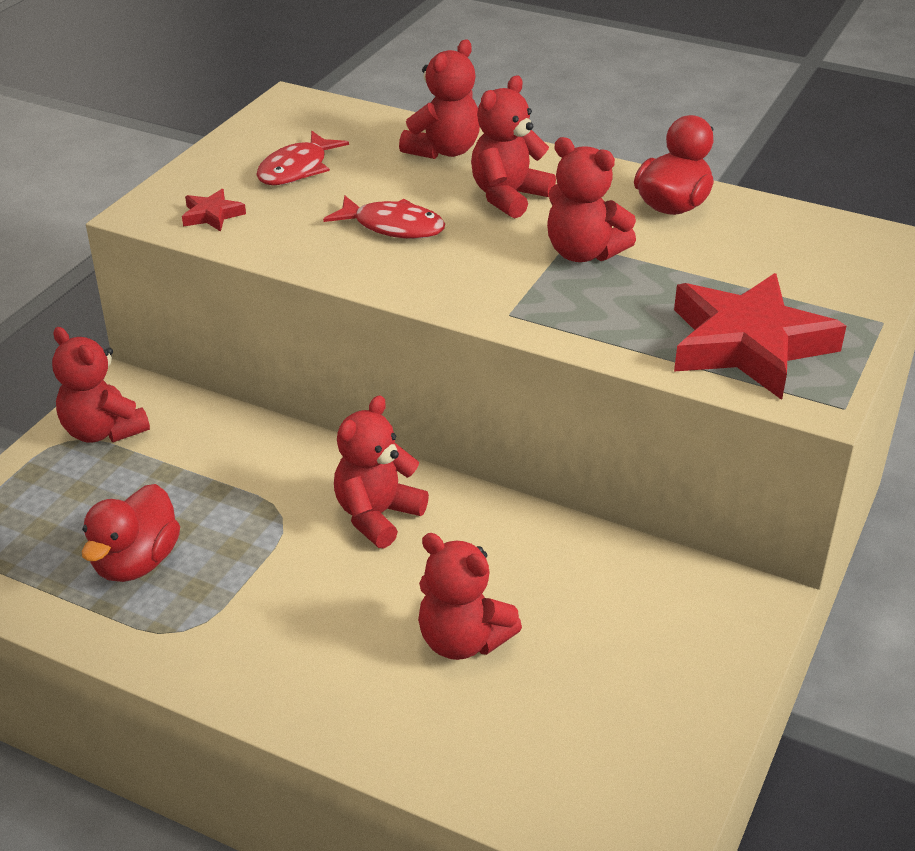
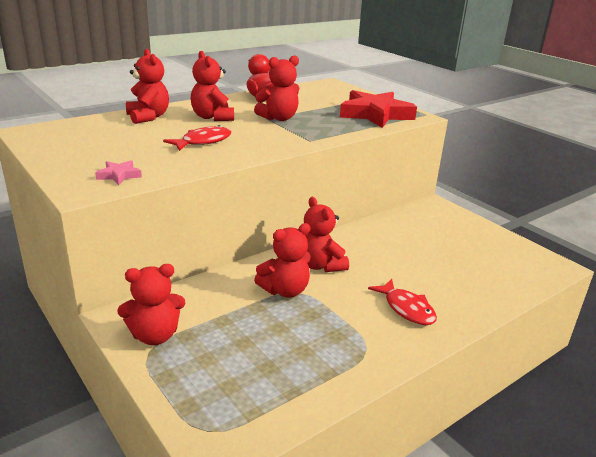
camera: 65 degrees left, 10 degrees down
red duck [82,484,180,582] -> none
red star [182,189,246,231] -> pink star [95,160,142,185]
red fish [256,131,349,185] -> red fish moved to [368,279,437,325]
red teddy bear [418,533,522,660] -> red teddy bear moved to [254,223,311,297]

